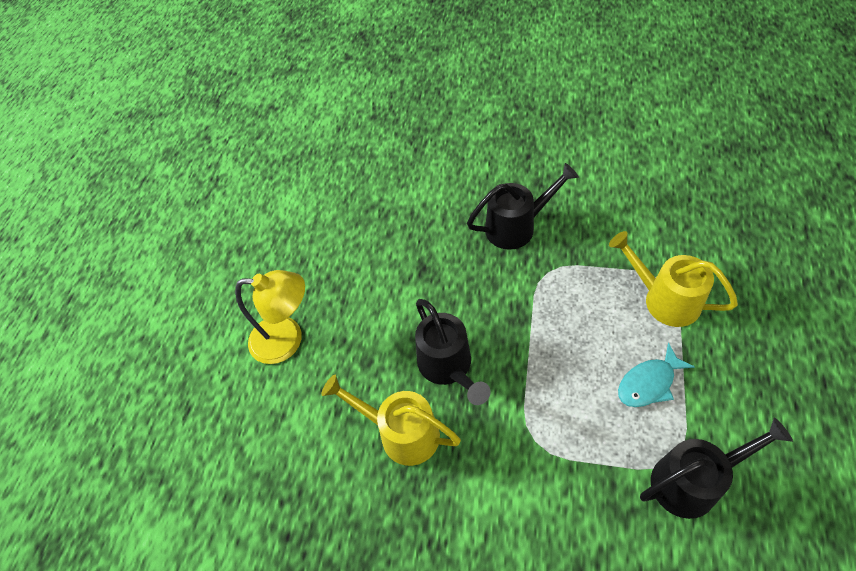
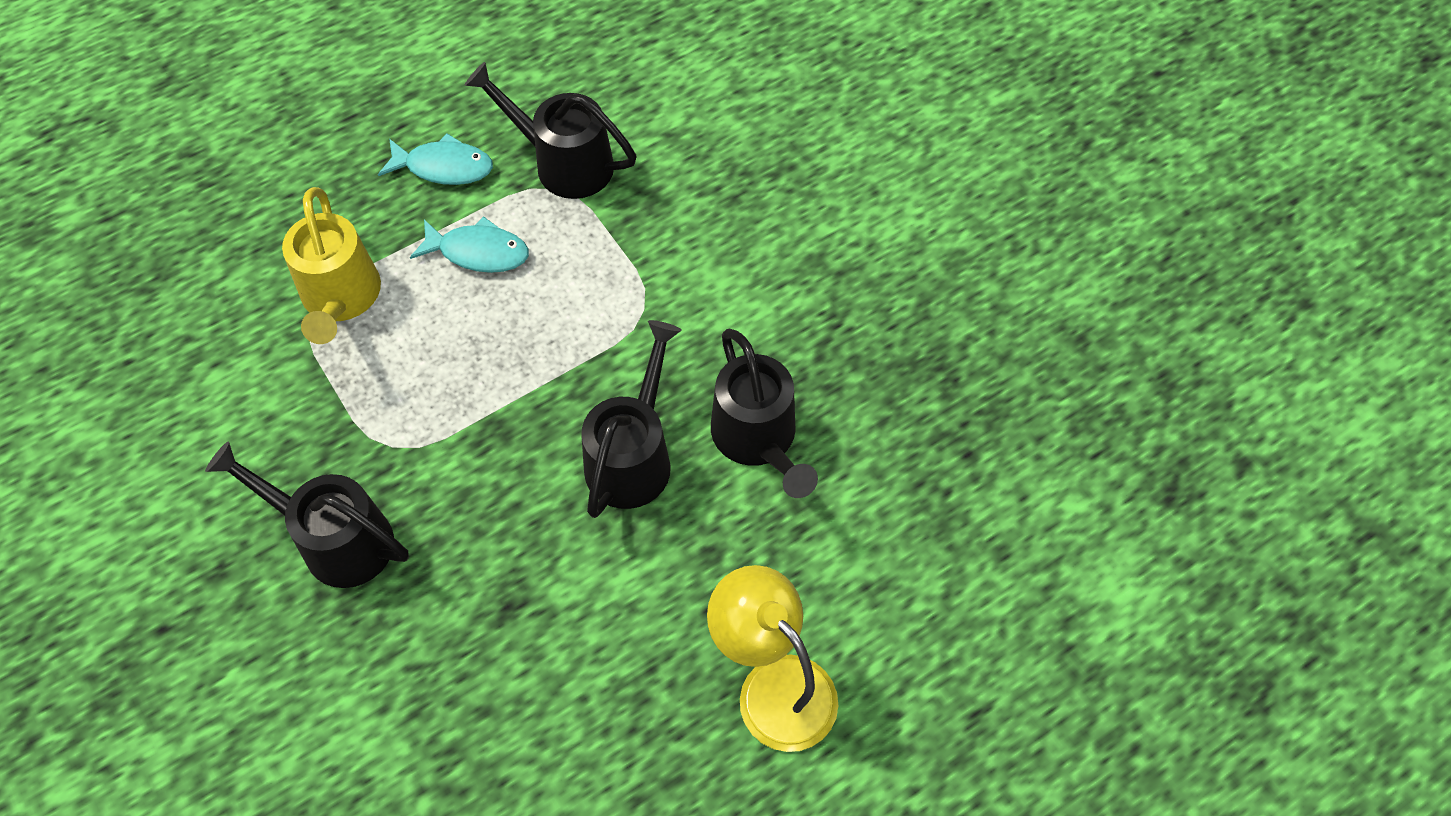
camera: 140 degrees left, 5 degrees up
yellow watering can [321,375,461,466] -> black watering can [711,328,818,498]
none -> turquoise fish [378,133,493,185]

